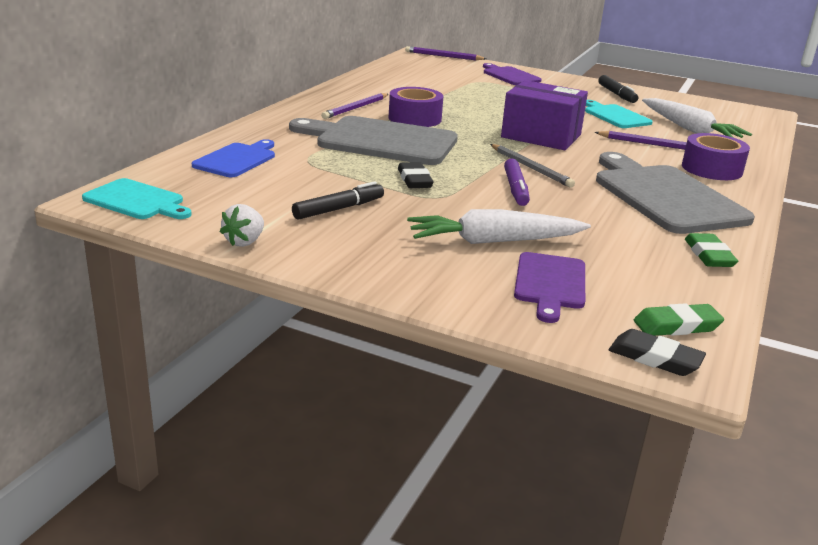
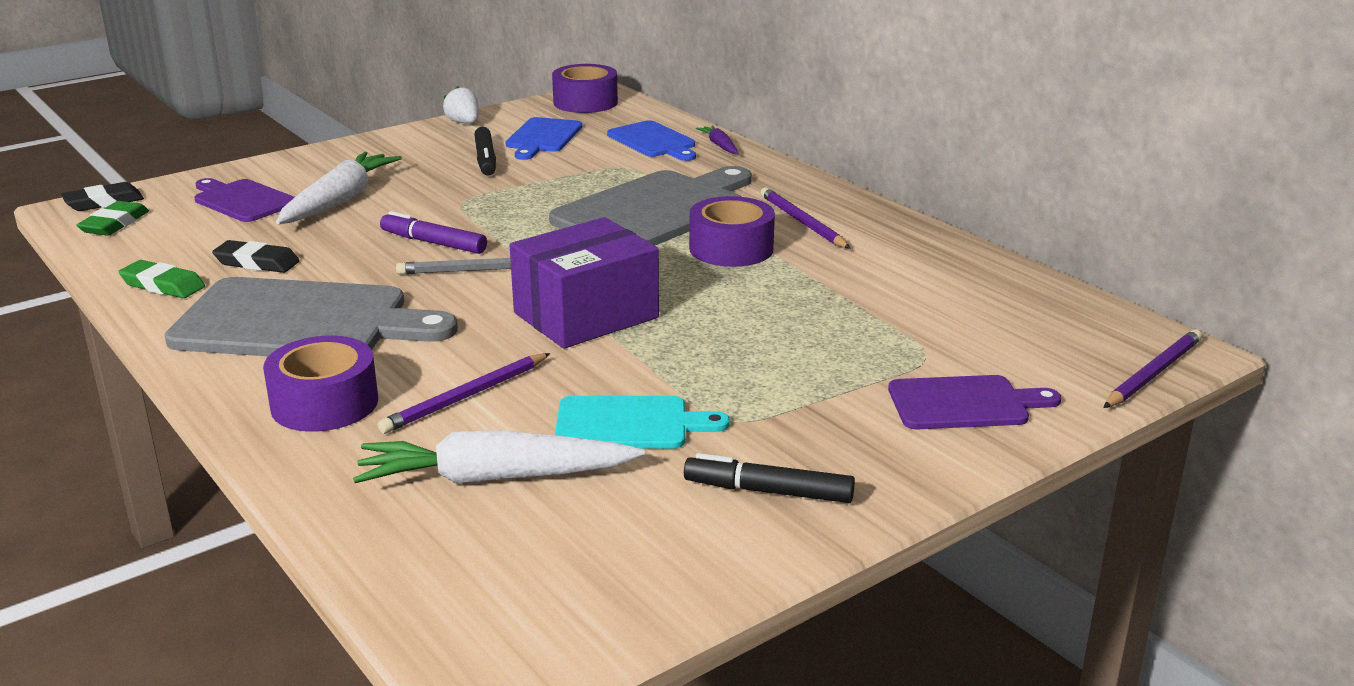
camera: 120 degrees right, 0 degrees up
turquoise cutting board [82,178,192,219] -> purple tape [552,64,618,113]
black eraser [398,162,434,188] -> black eraser moved to [212,240,300,273]
none -> blue cutting board [506,117,582,160]
none -> purple carrot [696,125,738,154]

